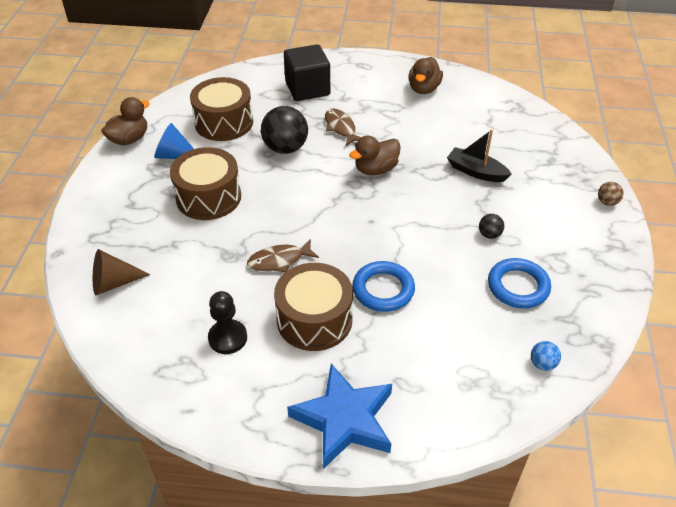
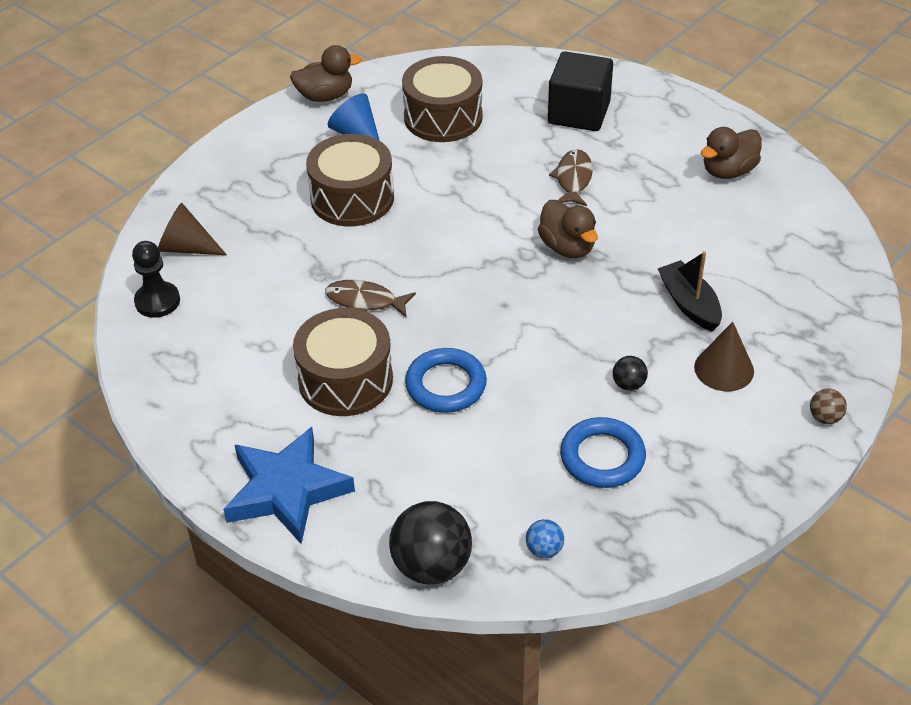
camera: 35 degrees right, 0 degrees up
black pawn [208,291,247,354] -> black pawn moved to [132,241,180,318]
black ball [261,106,308,154] -> black ball moved to [389,501,472,585]
brown duck [349,136,401,175] -> brown duck turned 120 degrees counterclockwise [538,200,598,258]
none -> brown cone [694,322,754,391]

